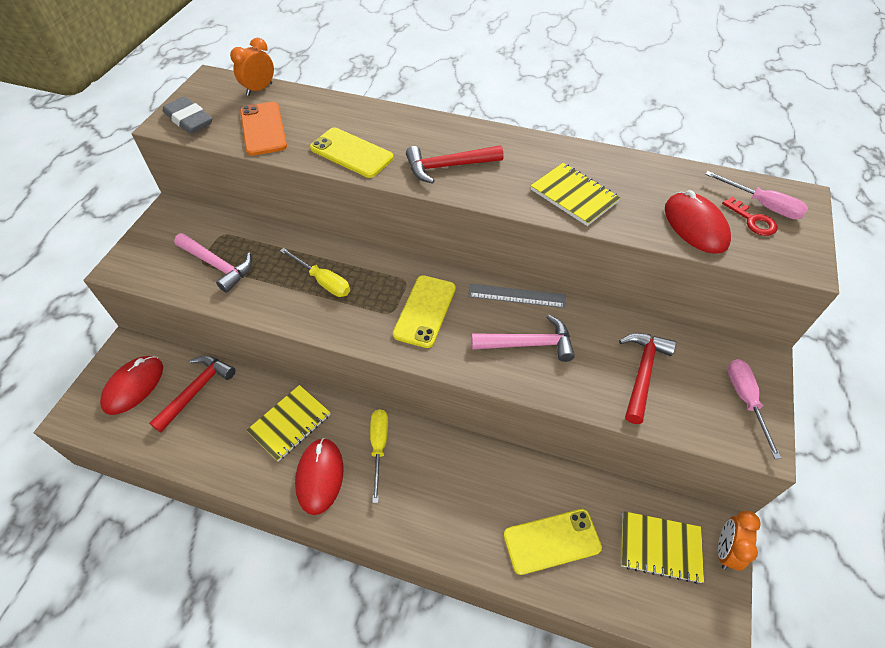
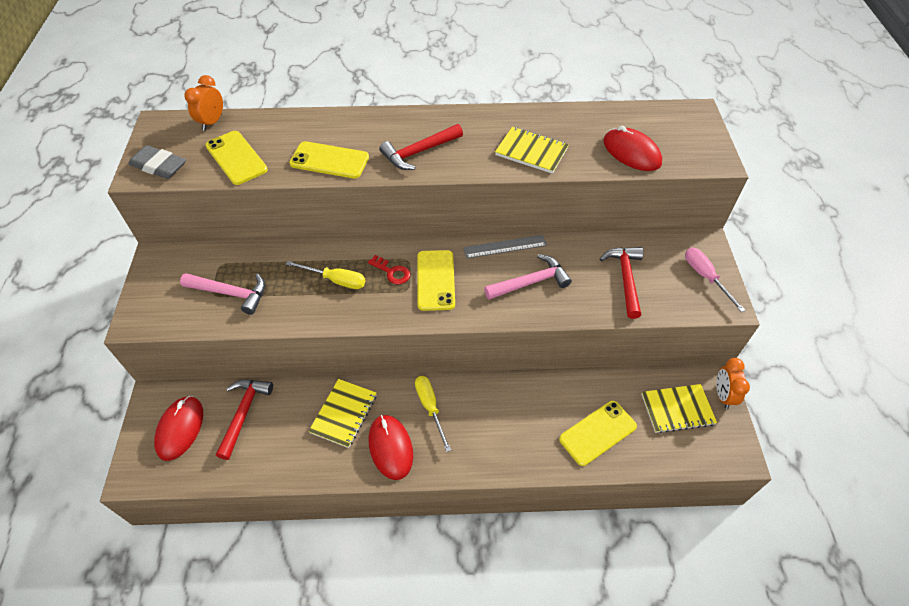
camera: 20 degrees left, 0 degrees up
orange phone [240,102,287,156] -> yellow phone [206,131,268,185]
pink screwdriver [705,171,808,219] -> none
red key [722,197,777,236] -> red key moved to [368,255,410,285]

